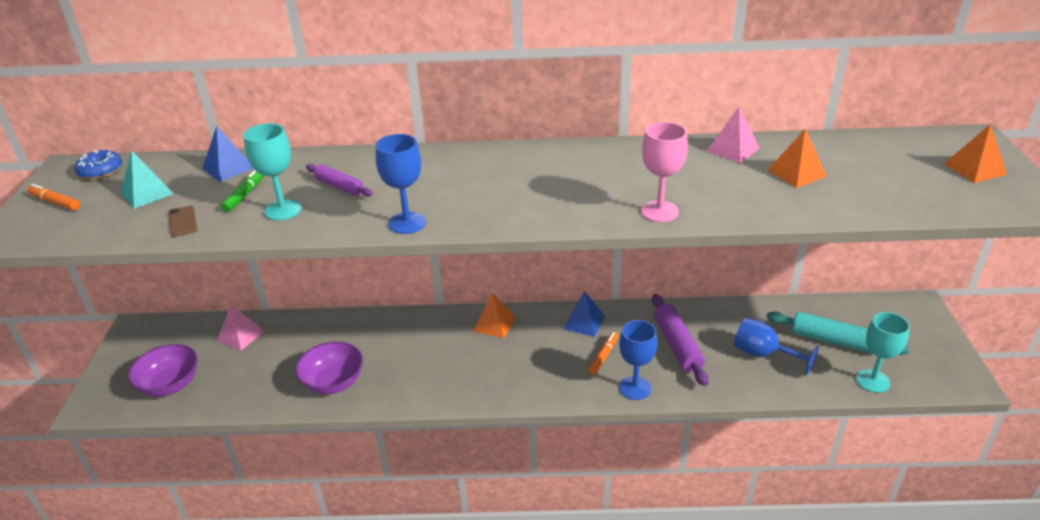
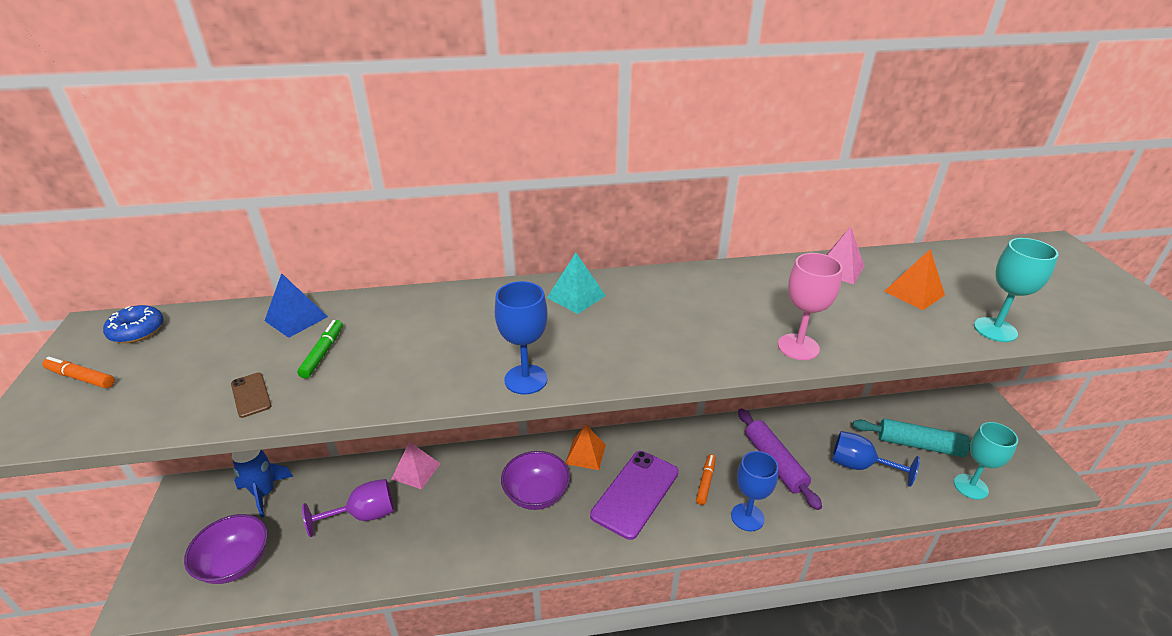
camera: 10 degrees left, 0 degrees up
turquoise pyramid [121,150,174,209] -> turquoise pyramid moved to [547,253,606,314]
pink pyramid [217,305,264,351] -> pink pyramid moved to [391,441,441,490]
turquoise goblet [244,123,301,220] -> turquoise goblet moved to [974,238,1058,342]
purple bowl [295,341,363,394] -> purple bowl moved to [501,451,570,510]
purple rolling pin [306,164,373,197] -> none
blue pyramid [563,291,605,337] -> none
orange pyramid [944,124,1007,183] -> none
none -> blue rocket [232,450,293,518]
none -> purple goblet [302,479,394,537]
none -> purple phone [590,451,679,540]

